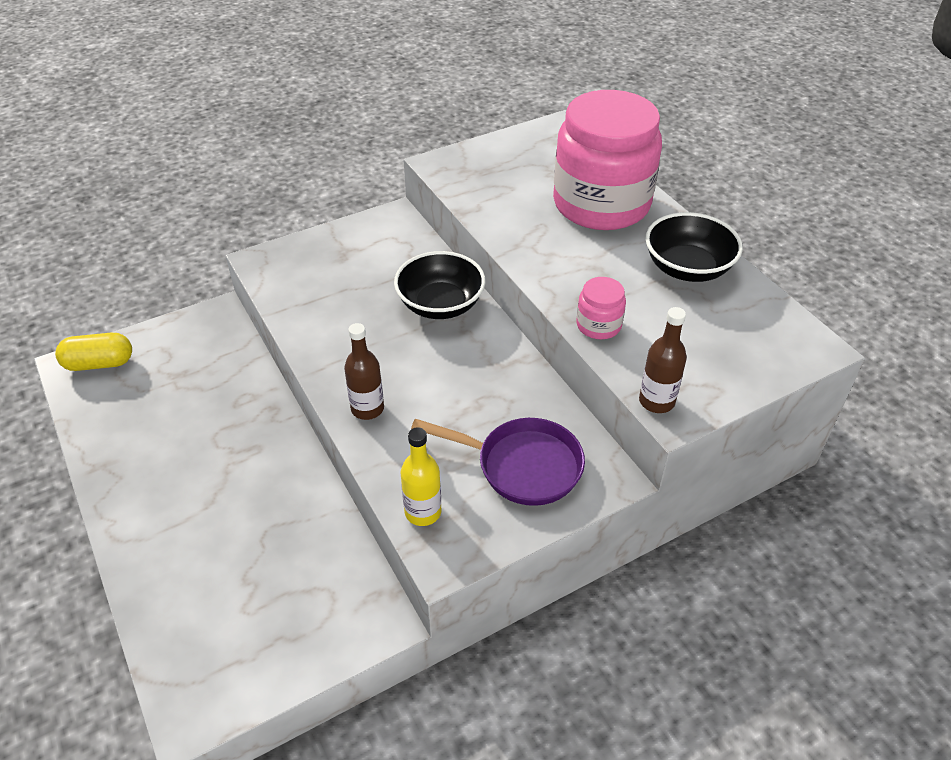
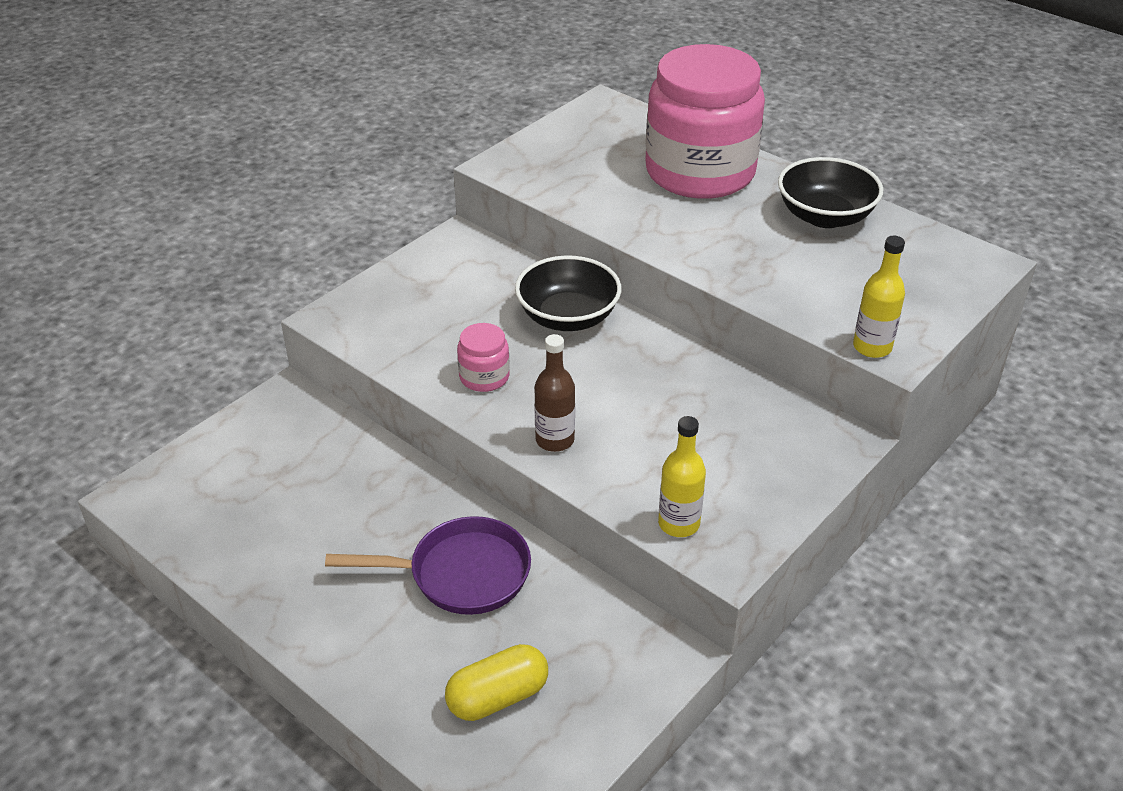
camera: 20 degrees left, 5 degrees down
yellow capsule [55,333,132,371] -> yellow capsule moved to [445,644,548,721]
purple pan [411,418,585,506] -> purple pan moved to [325,516,531,615]
pink jar [577,277,626,339] -> pink jar moved to [457,323,510,392]
brown bottle [639,307,687,413] -> yellow bottle [853,236,905,358]

